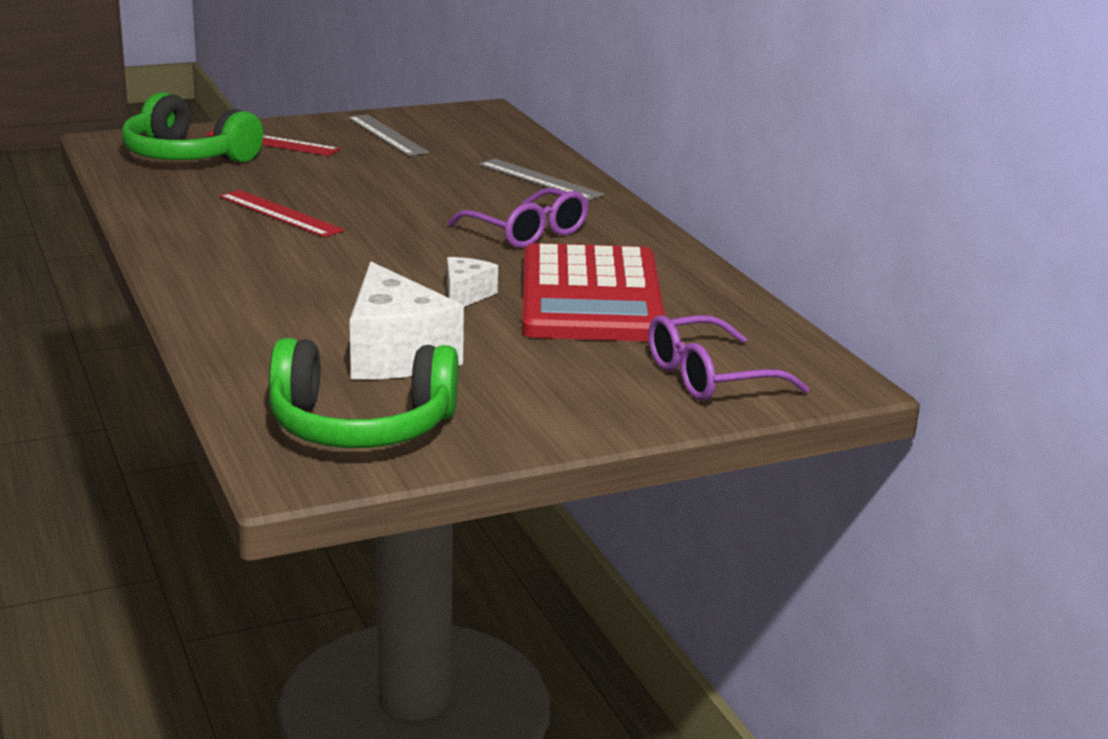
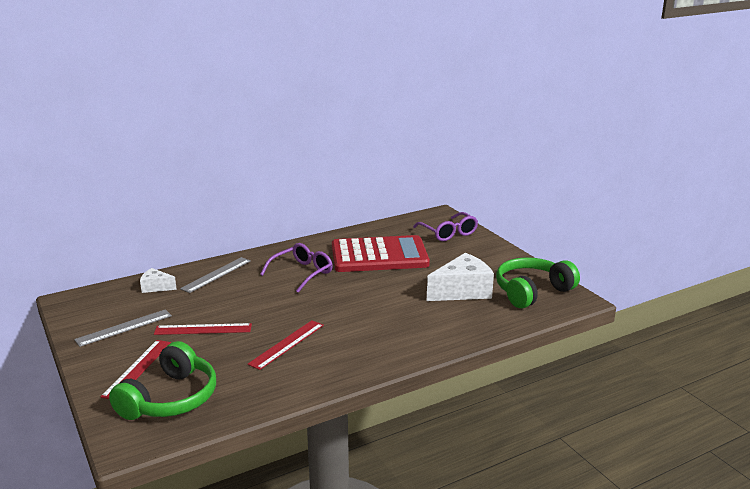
camera: 95 degrees left, 0 degrees up
green headphones [269,338,458,448] -> green headphones turned 120 degrees counterclockwise [496,257,580,308]
white cheese [447,257,498,307] -> white cheese moved to [140,268,177,293]
none -> red ruler [154,323,252,335]

